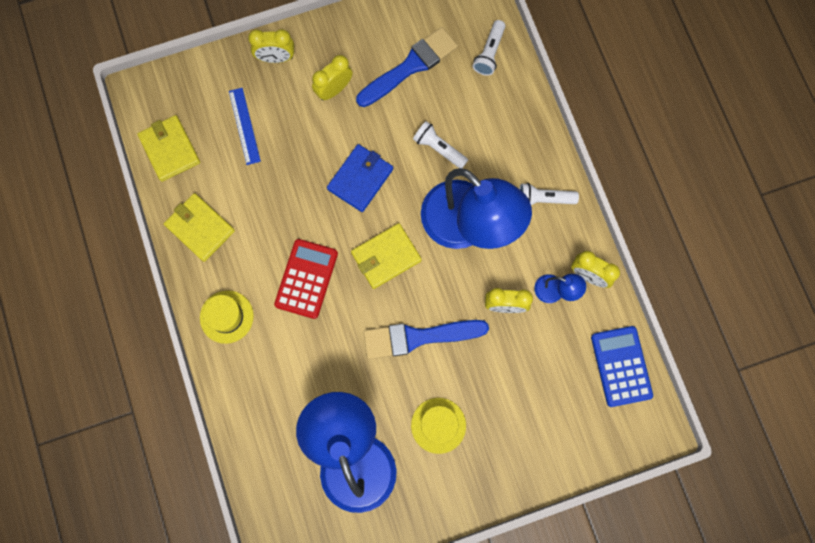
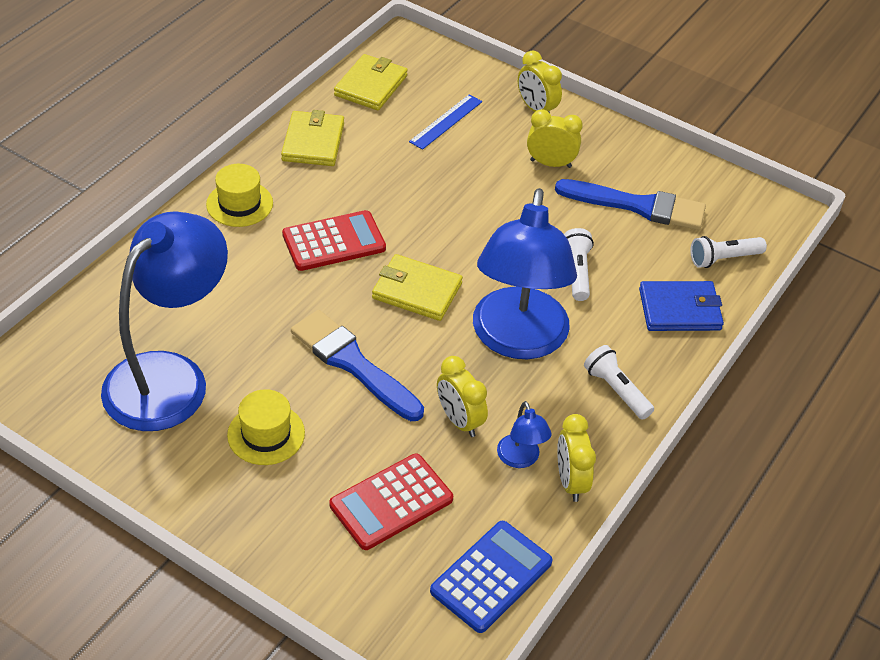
camera: 50 degrees right, 30 degrees down
blue wallet [327,144,393,212] -> blue wallet moved to [639,281,724,331]
none -> red calculator [329,454,453,550]

